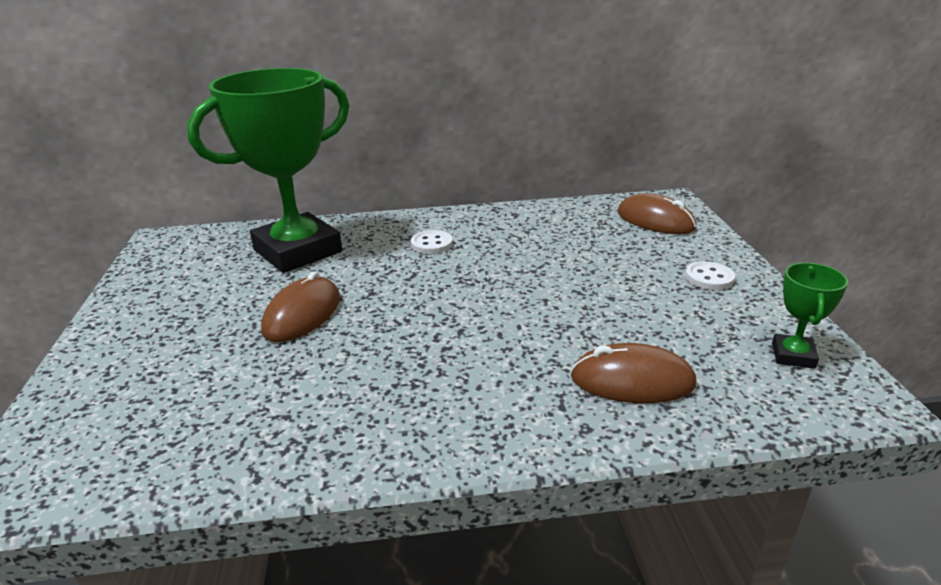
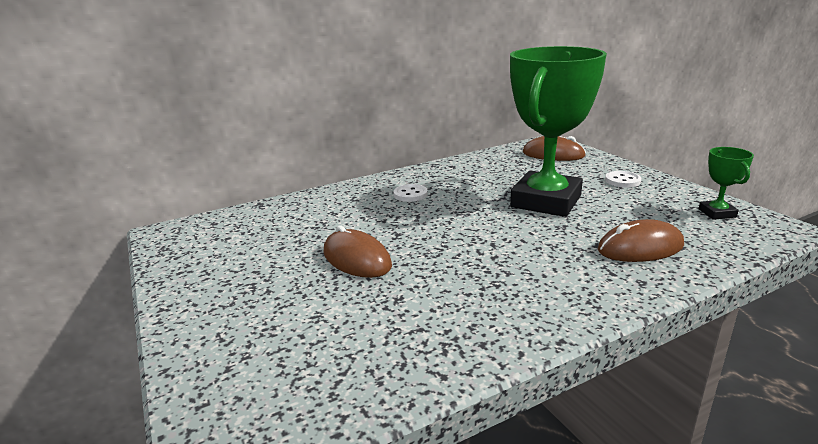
camera: 20 degrees left, 5 degrees down
green trophy [187,68,349,273] -> green trophy moved to [510,46,607,217]
brown mouse [261,271,340,342] -> brown mouse turned 45 degrees counterclockwise [323,225,392,278]

